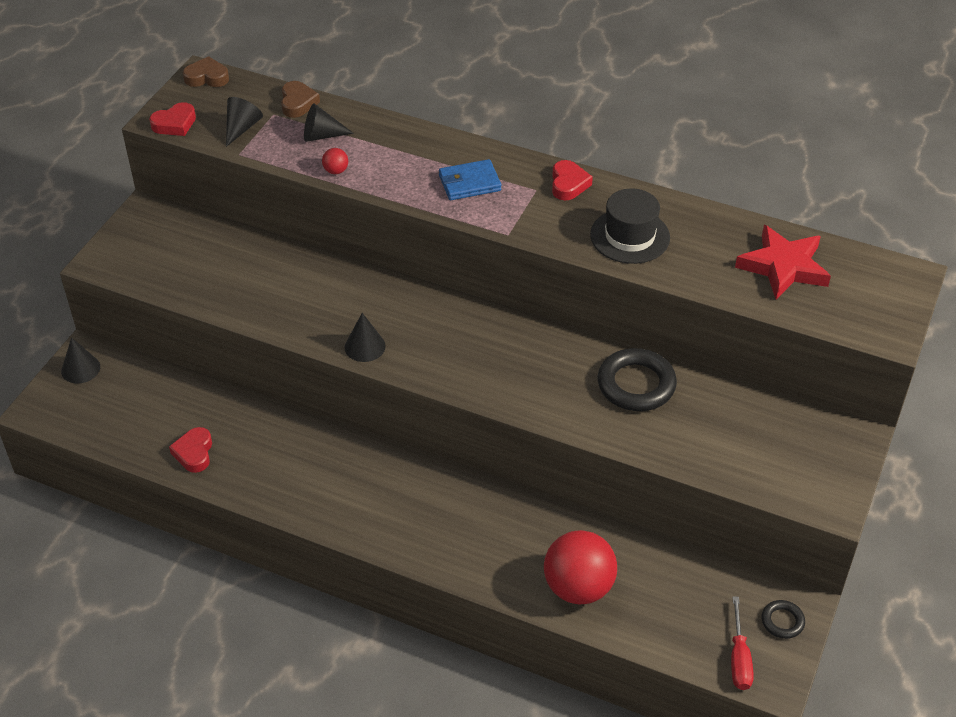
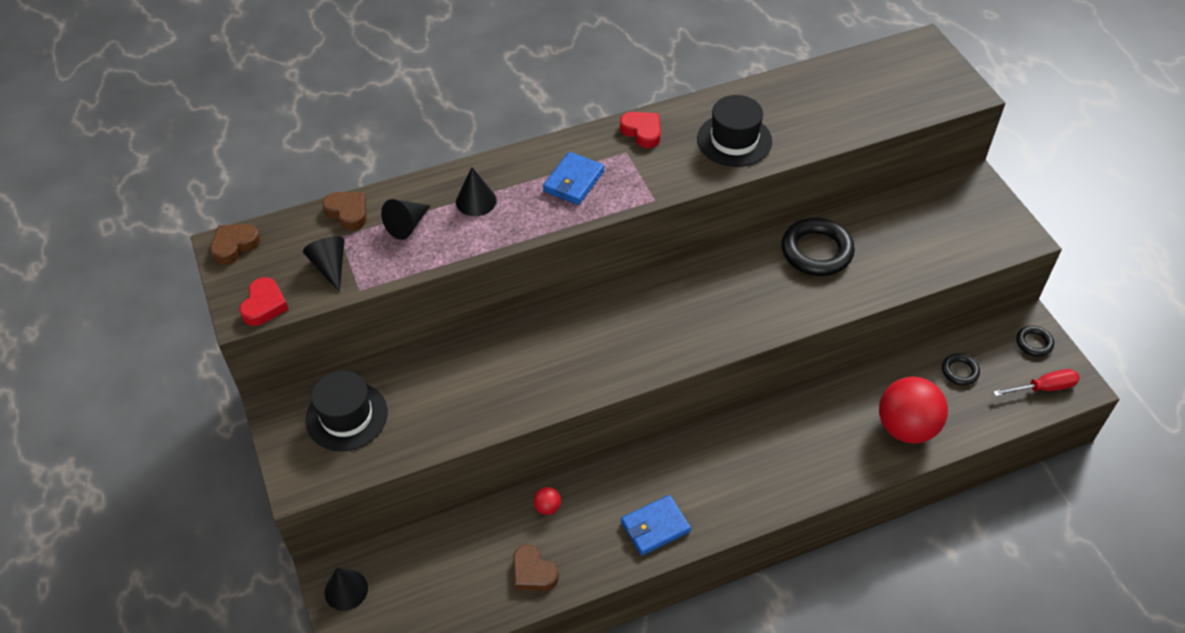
camera: 45 degrees left, 5 degrees up
red heart [169,427,212,473] -> brown heart [513,545,559,591]
red ball [322,148,348,174] -> red ball moved to [533,487,561,515]
black cone [345,313,386,362] -> black cone moved to [456,167,496,216]
red screwdriver [731,596,754,690] -> red screwdriver turned 60 degrees counterclockwise [993,369,1080,396]
red star [735,225,831,300] -> none
none -> black hat [305,371,388,451]
none -> blue wallet [621,495,691,555]
none -> black ring [942,354,980,386]

